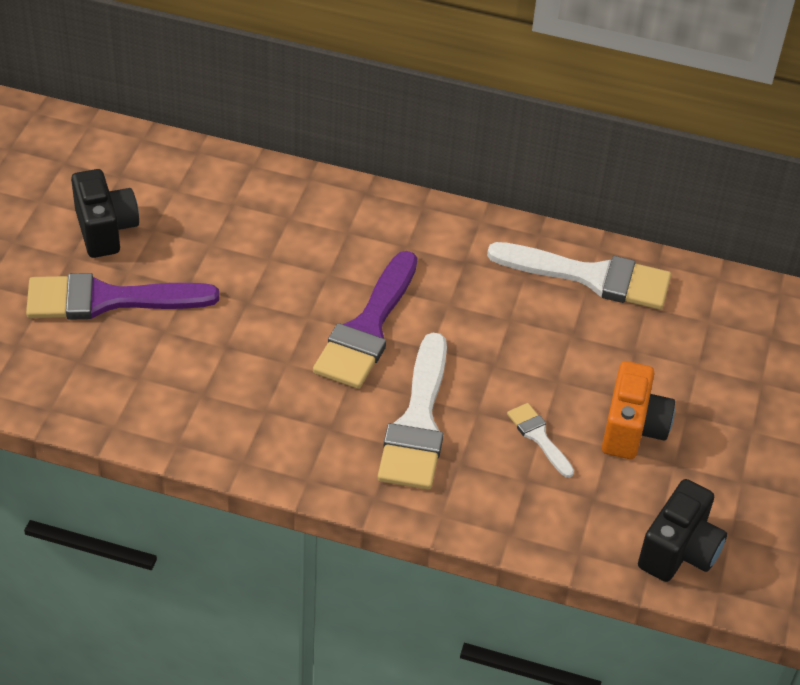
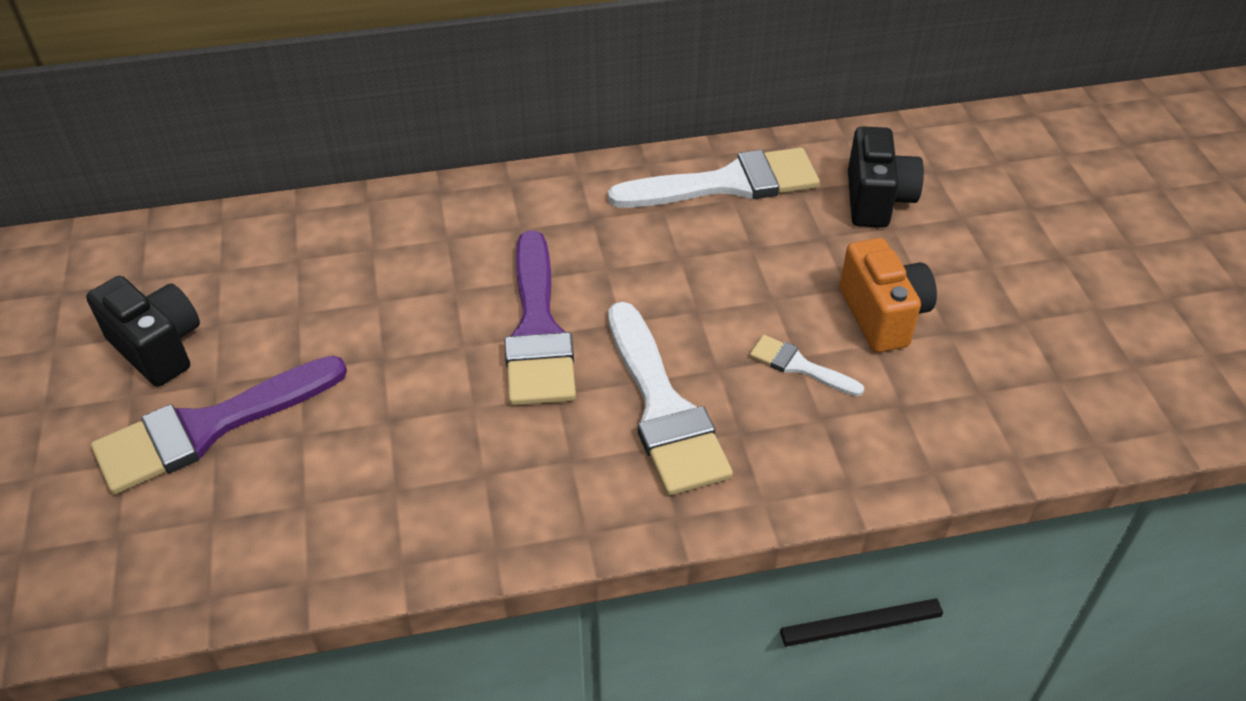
camera: 25 degrees left, 0 degrees up
black camera [638,479,727,582] -> black camera moved to [848,126,924,228]

